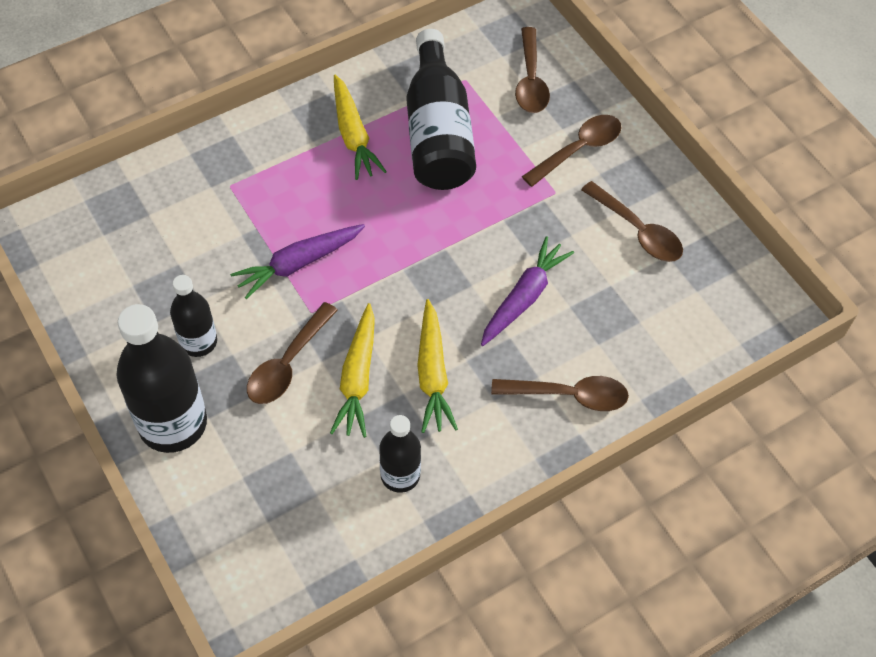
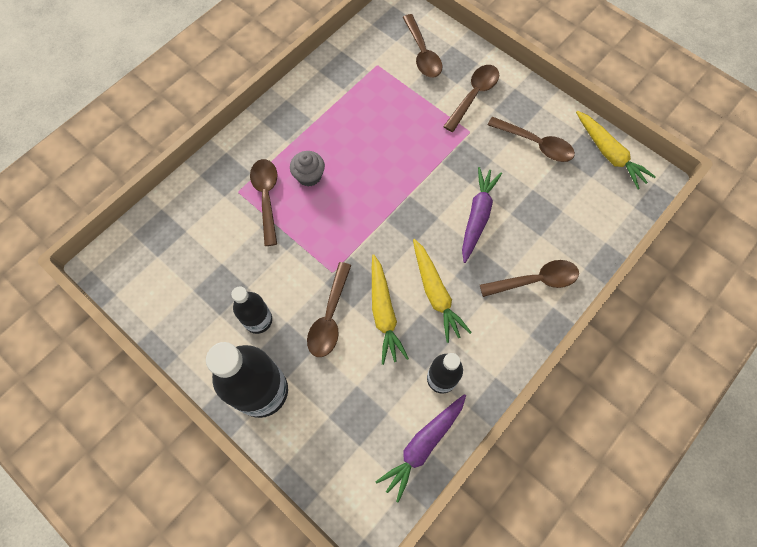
camera: 15 degrees left, 10 degrees up
purple carrot [230,224,365,299] -> purple carrot moved to [375,394,466,503]
yellow carrot [334,75,387,180] -> yellow carrot moved to [576,111,656,190]
black bottle [407,29,476,190] -> none
none -> brown spoon [250,159,277,246]
none -> grey cupcake [290,151,325,186]

